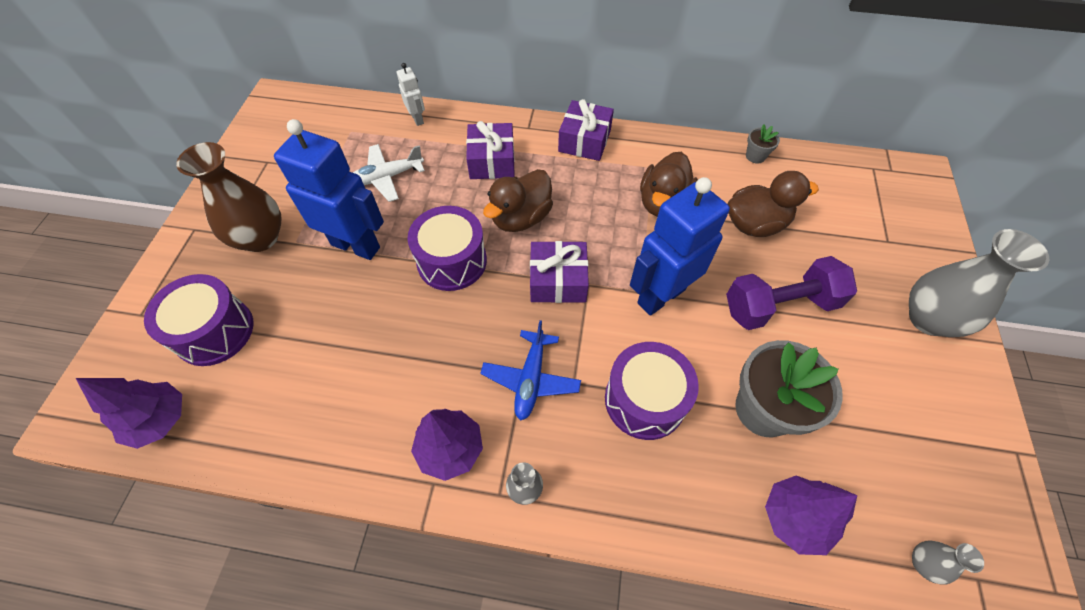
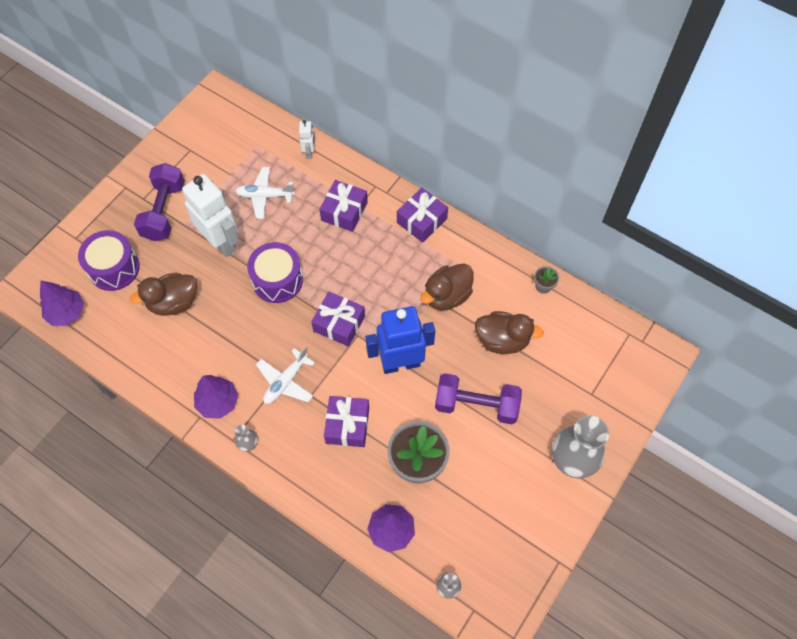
camera: 25 degrees right, 5 degrees up
brown vase [176,142,282,252] -> purple dumbbell [134,163,185,241]
blue robot [274,119,384,260] -> white robot [182,174,239,257]
blue plane [480,320,581,420] -> white plane [256,347,315,404]
brown duck [483,169,553,232] -> brown duck moved to [130,273,197,316]
purple drum [605,342,699,440] -> purple gift [324,396,369,447]

